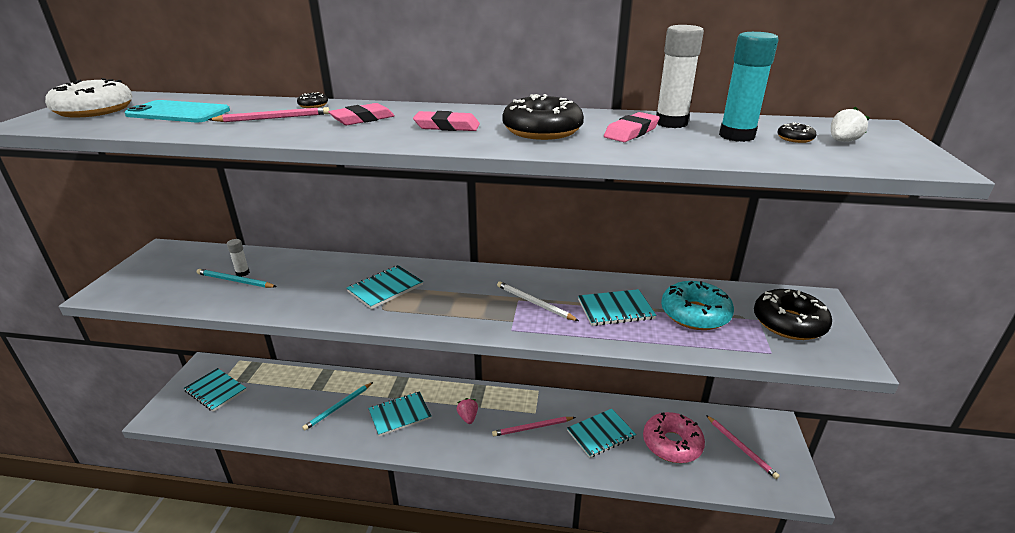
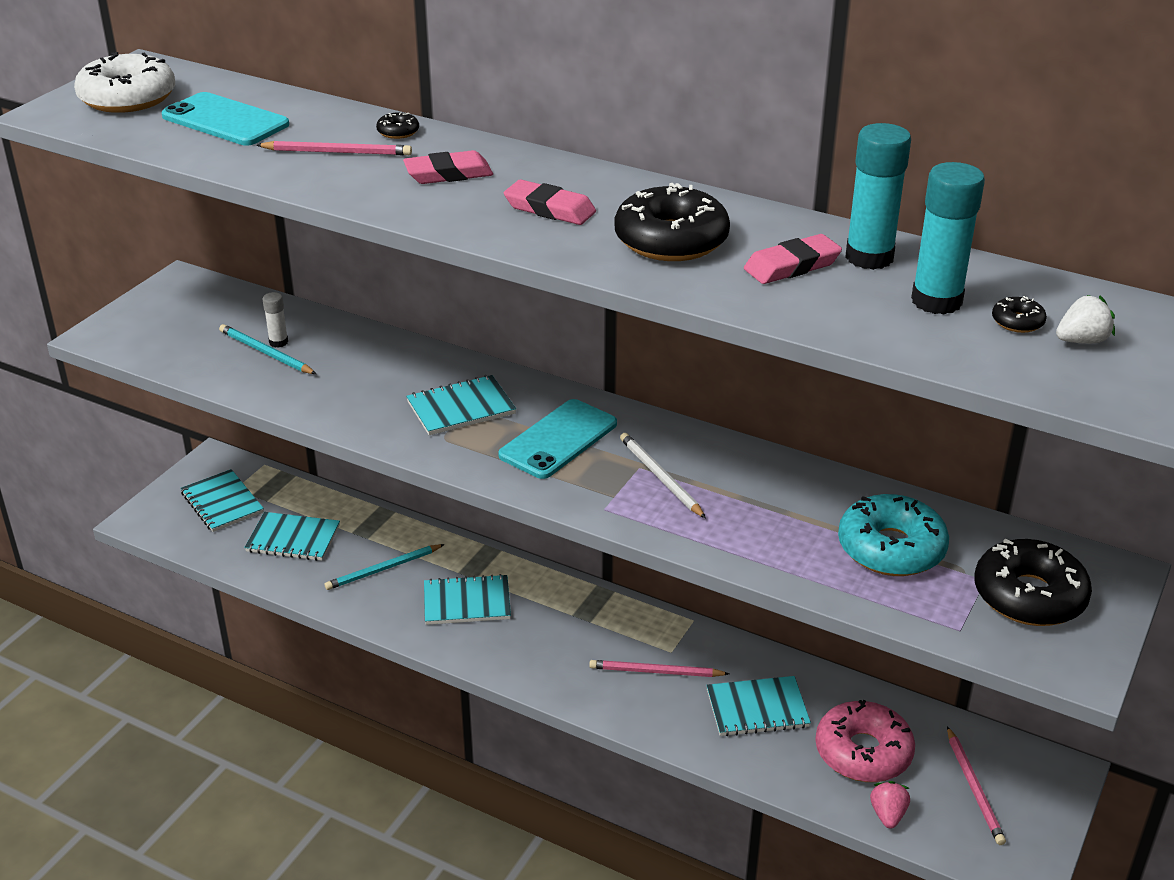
camera: 20 degrees right, 5 degrees up
pink strawberry [457,398,478,424] -> pink strawberry moved to [870,781,910,829]
turquoise notebook [578,289,656,326] -> turquoise notebook moved to [244,512,340,561]
white glue stick [656,25,704,128] -> turquoise glue stick [845,123,911,270]
none -> turquoise phone [498,399,617,479]

